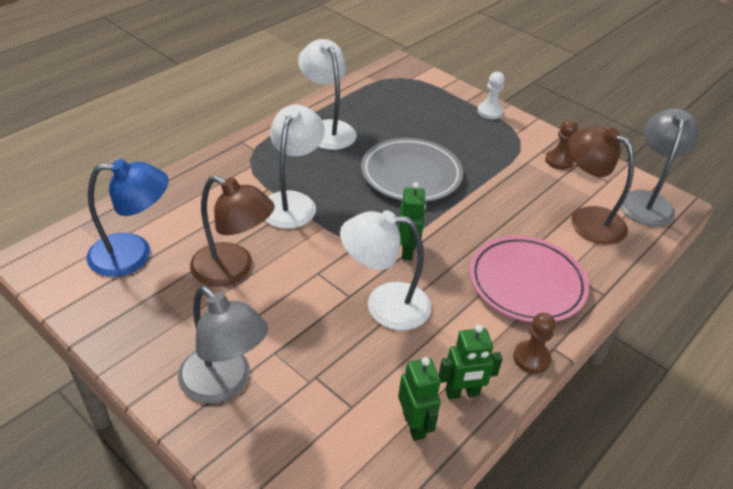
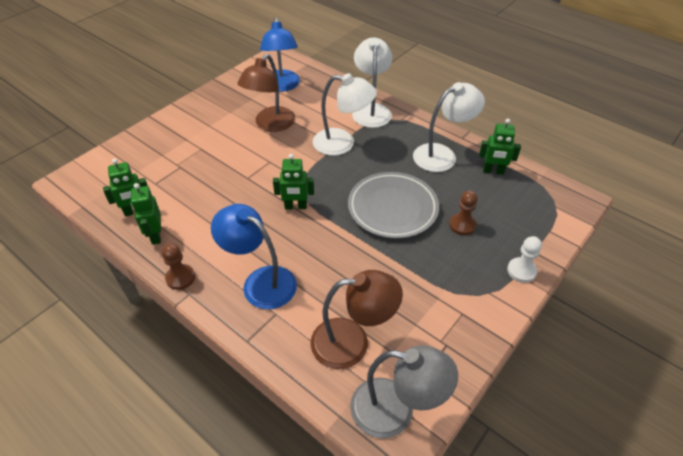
camera: 90 degrees right, 5 degrees up
grey lamp [178,286,268,404] -> none
white lamp [340,210,431,330] -> white lamp moved to [352,37,392,128]
pink plate [470,236,589,323] -> blue lamp [211,204,297,309]
brown pawn [545,119,578,170] -> brown pawn moved to [449,190,478,235]
brown lamp [568,126,634,245] -> brown lamp turned 45 degrees clockwise [310,270,403,369]
none -> green robot [479,119,521,175]

